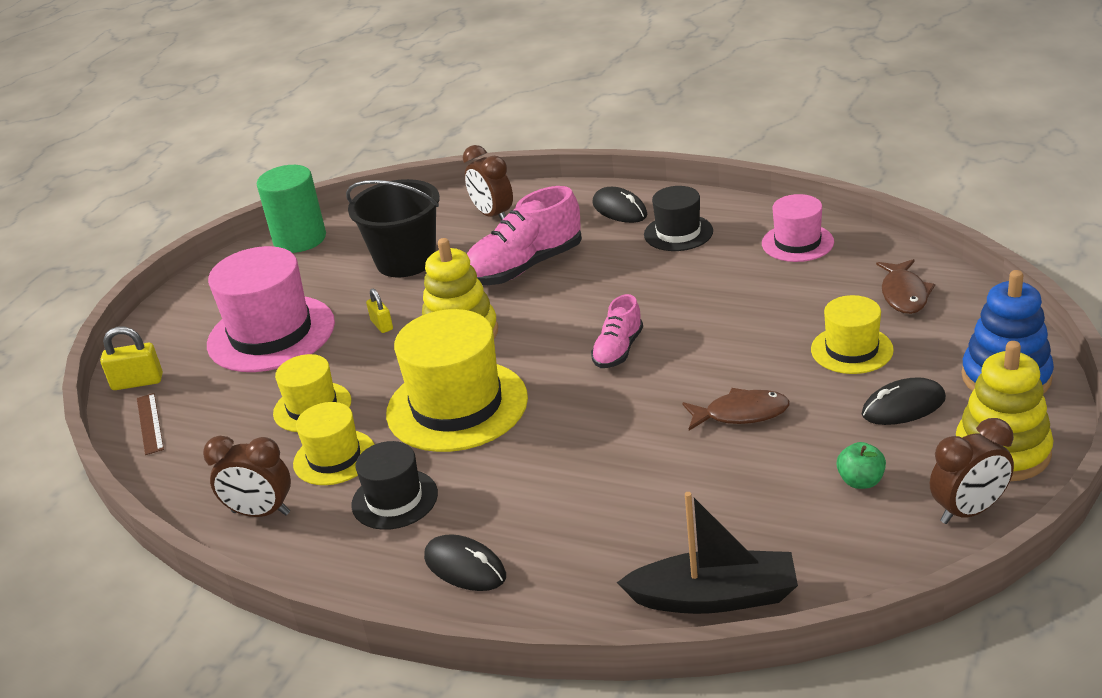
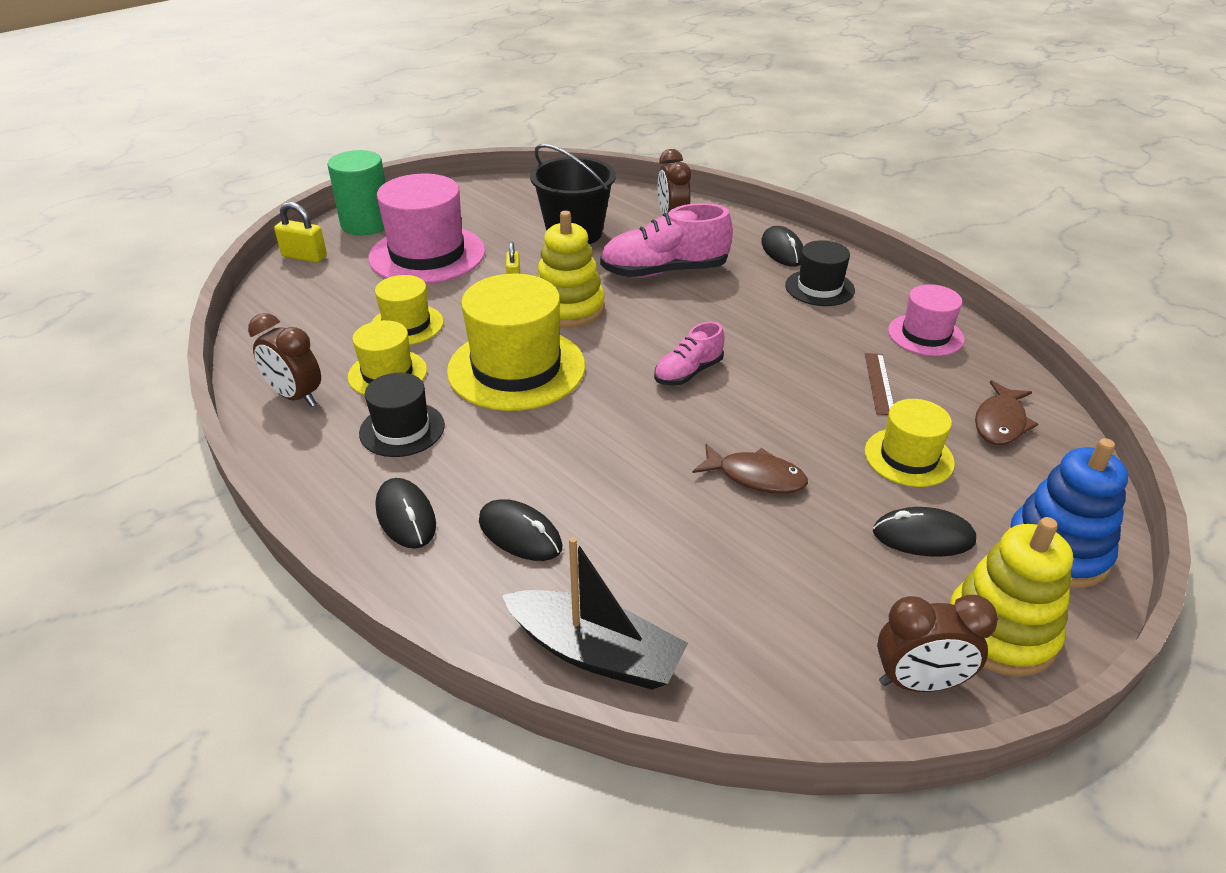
camera: 20 degrees right, 5 degrees up
brown ruler [137,393,164,455] -> brown ruler moved to [865,353,894,415]
green cylinder [257,165,326,253] -> green cylinder moved to [327,150,386,235]
green apple [837,442,886,489] -> none
none -> black mouse [479,499,562,561]

